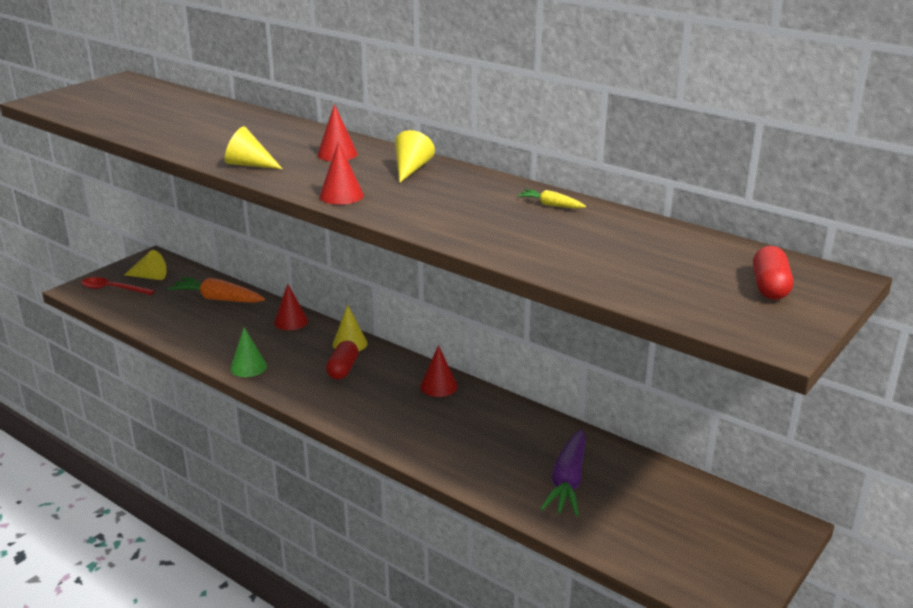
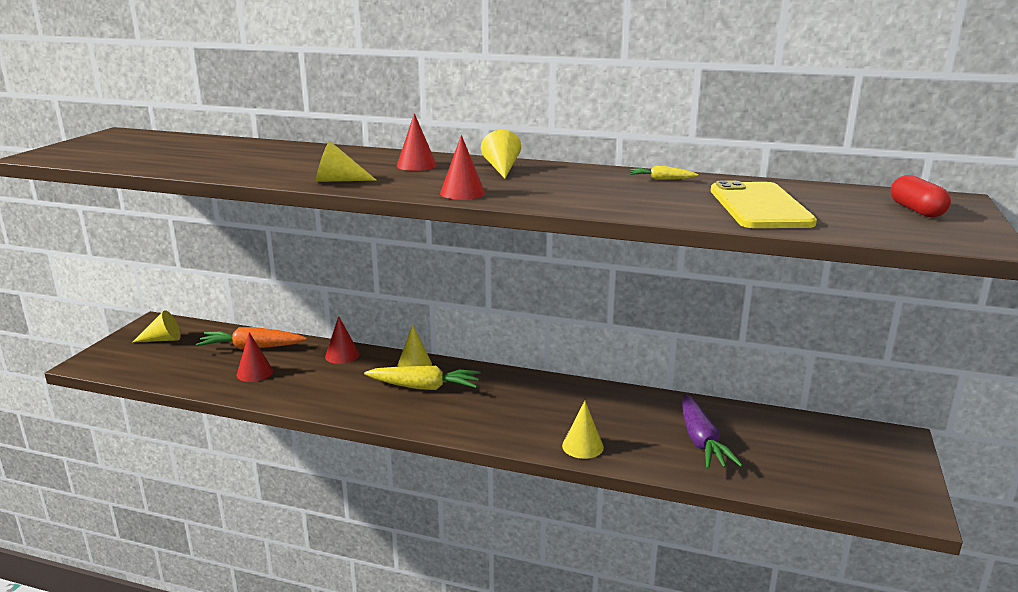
camera: 20 degrees left, 5 degrees down
red spoon [81,277,155,295] -> none
green cone [230,327,267,377] -> none
red capsule [326,341,358,379] -> yellow carrot [364,366,481,390]
red cone [420,345,457,397] -> red cone moved to [237,332,273,382]
none -> yellow cone [562,401,604,459]
none -> yellow phone [711,180,817,228]

